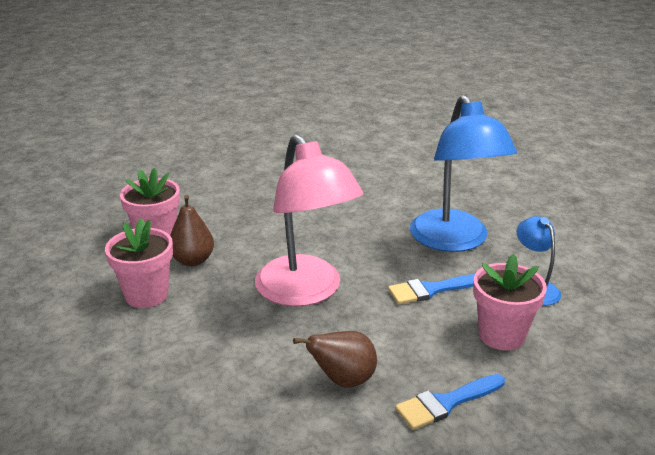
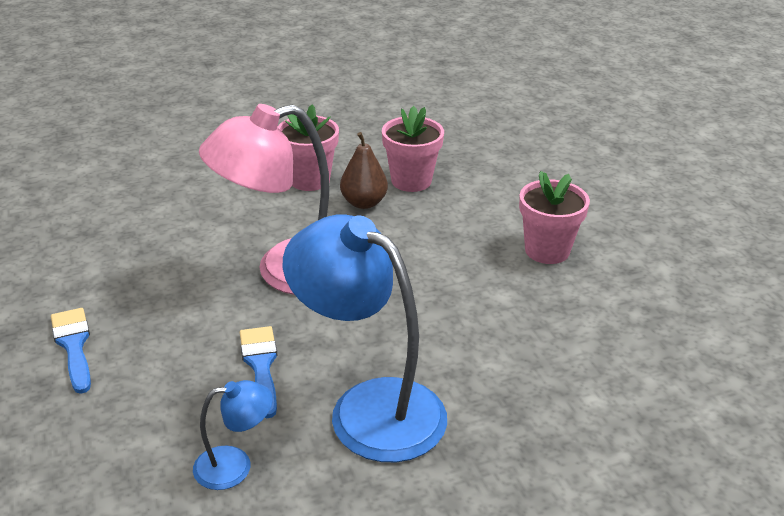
camera: 95 degrees right, 5 degrees up
brown pear [293,331,377,388] -> none
blue lamp [410,95,517,252] -> blue lamp turned 45 degrees clockwise [283,214,447,462]
pink flower pot [473,254,547,350] -> pink flower pot moved to [519,171,590,264]

